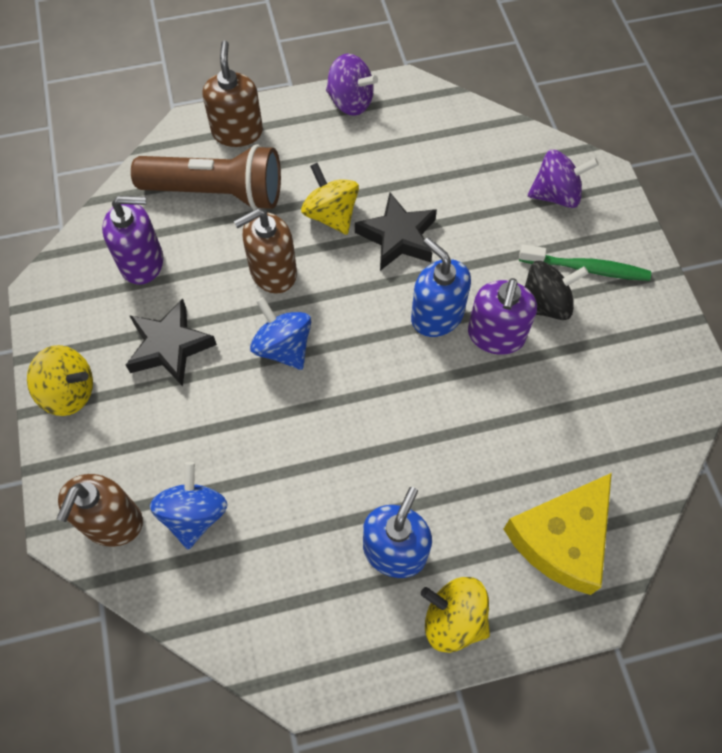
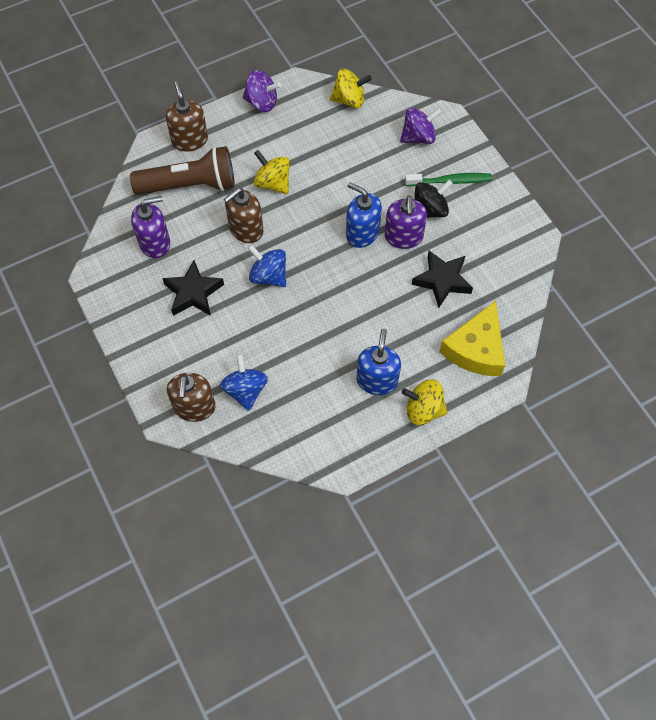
camera: 15 degrees left, 0 degrees up
yellow spinning top [27,345,93,416] -> yellow spinning top moved to [330,69,372,108]
black star [355,193,437,271] -> black star moved to [412,251,473,308]

